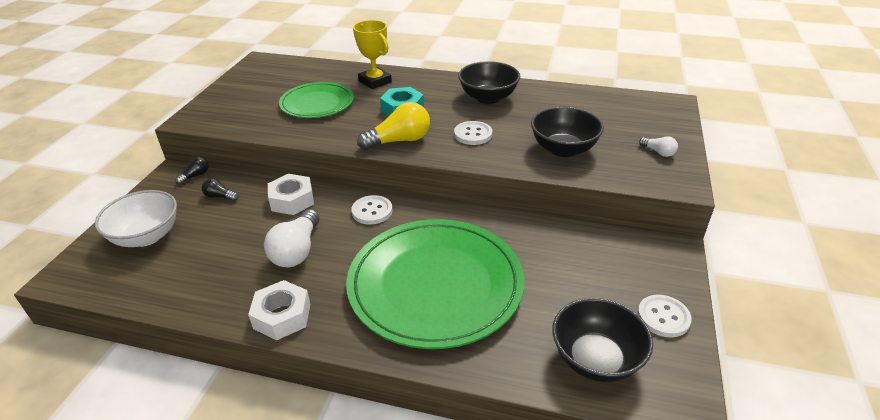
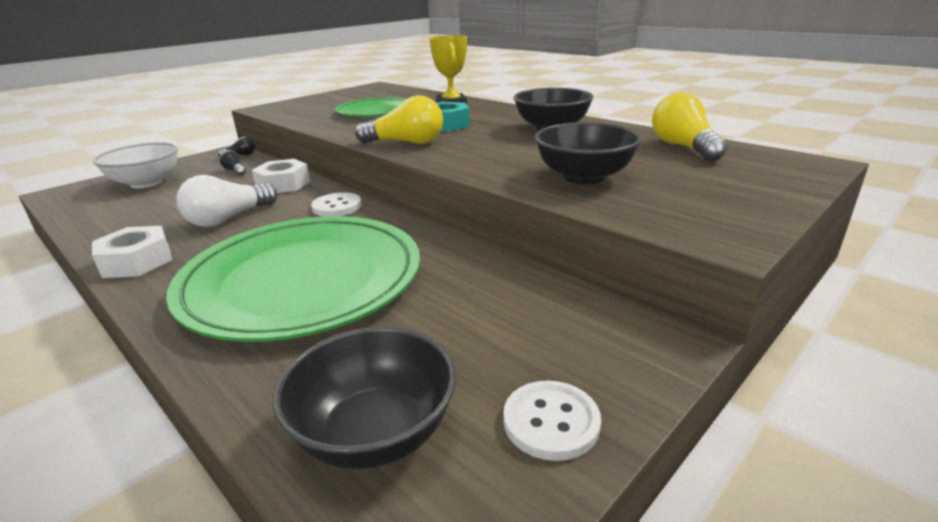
camera: 30 degrees right, 10 degrees down
white button [454,121,492,145] -> none
white light bulb [639,136,678,157] -> none
none -> yellow light bulb [652,93,727,161]

